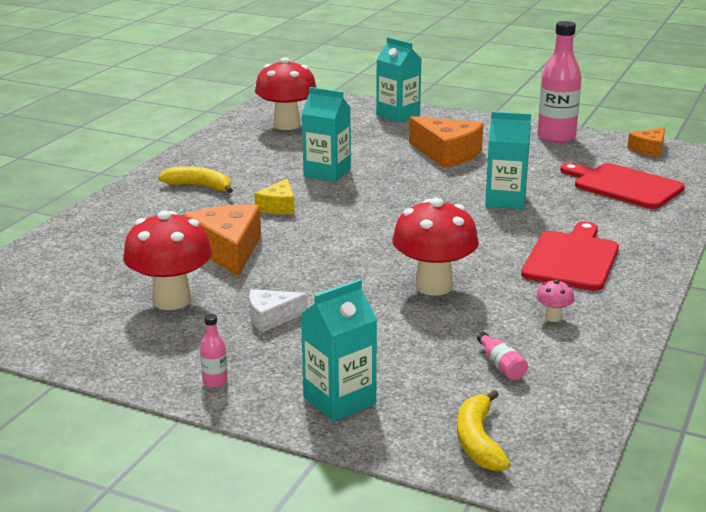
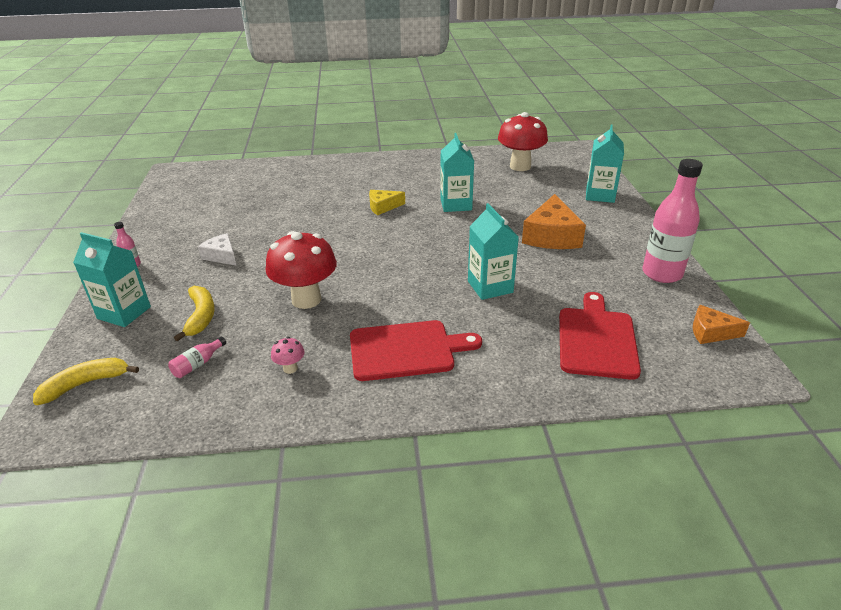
camera: 60 degrees right, 10 degrees up
red mushroom [123,210,212,310] -> none
yellow banana [158,166,233,193] -> yellow banana moved to [174,286,215,341]
orange cheese [183,204,261,276] -> none

